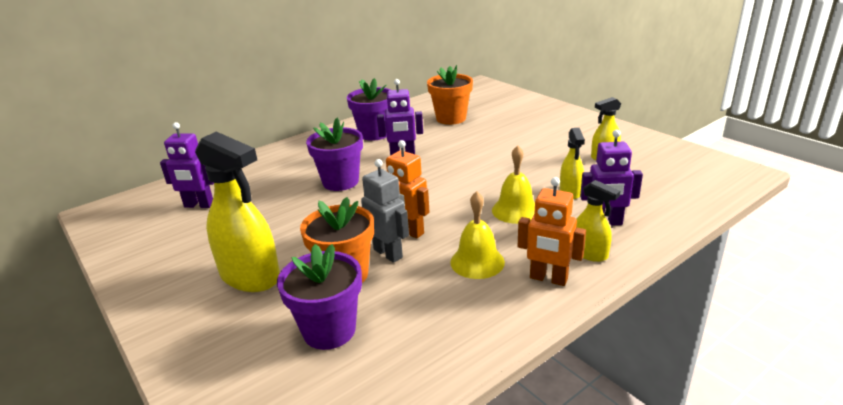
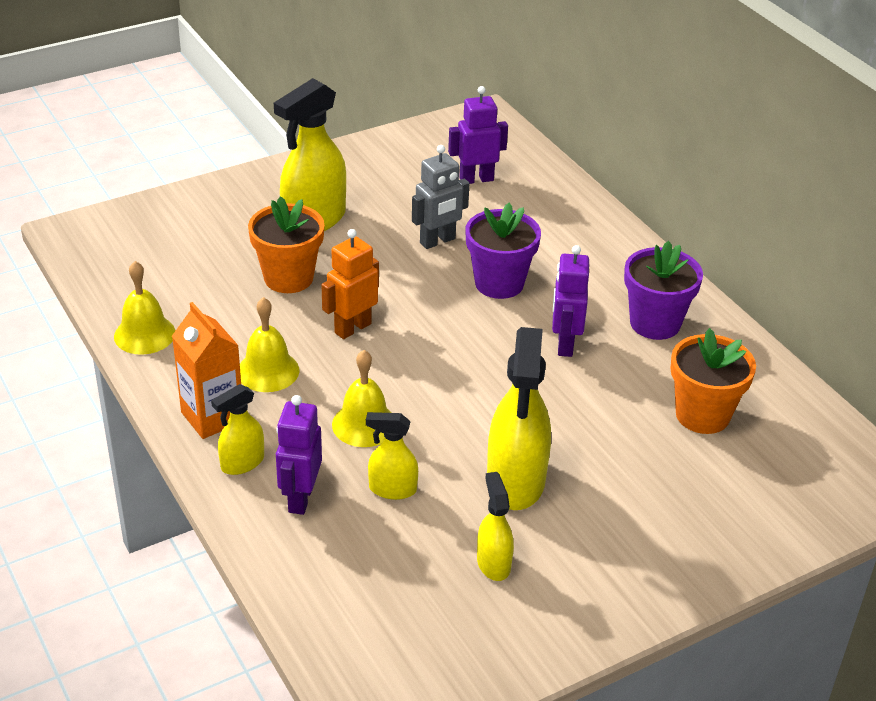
camera: 95 degrees right, 10 degrees up
purple robot [160,122,214,208] -> purple robot turned 60 degrees clockwise [448,86,508,184]
purple flower pot [277,244,362,350] -> none
grey robot [361,159,409,263] -> grey robot moved to [412,145,470,249]
orange robot [518,177,586,286] -> orange carton [172,302,241,439]
none -> yellow bell [114,261,175,355]
none -> yellow spray bottle [487,327,551,510]

